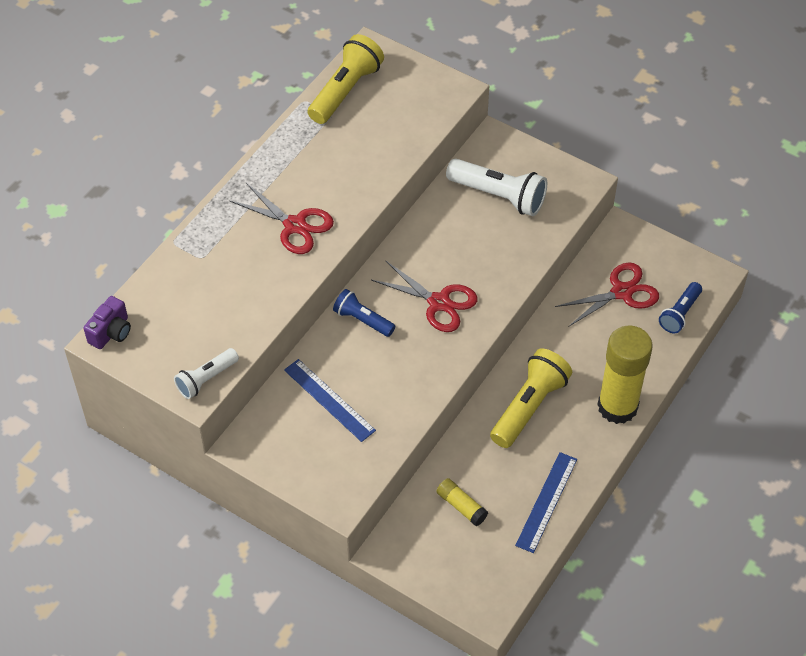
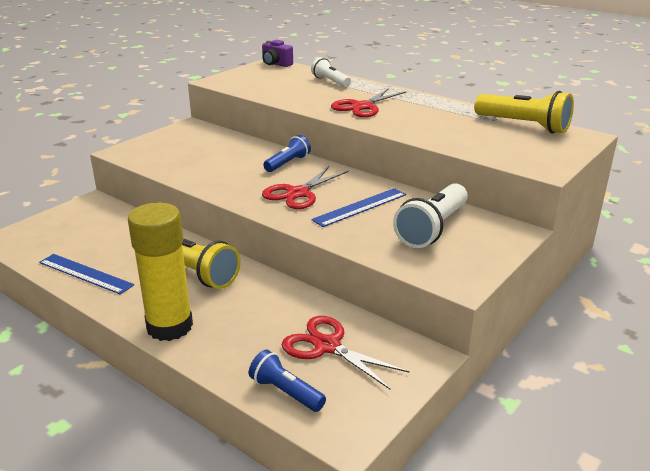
camera: 95 degrees right, 25 degrees down
white flashlight [174,348,239,399] -> white flashlight moved to [311,57,351,87]
blue ruler [284,359,376,442] -> blue ruler moved to [311,188,406,227]
yellow glue stick [436,478,488,526] -> none
red scissors [555,263,659,327] -> red scissors turned 150 degrees clockwise [281,316,409,389]

